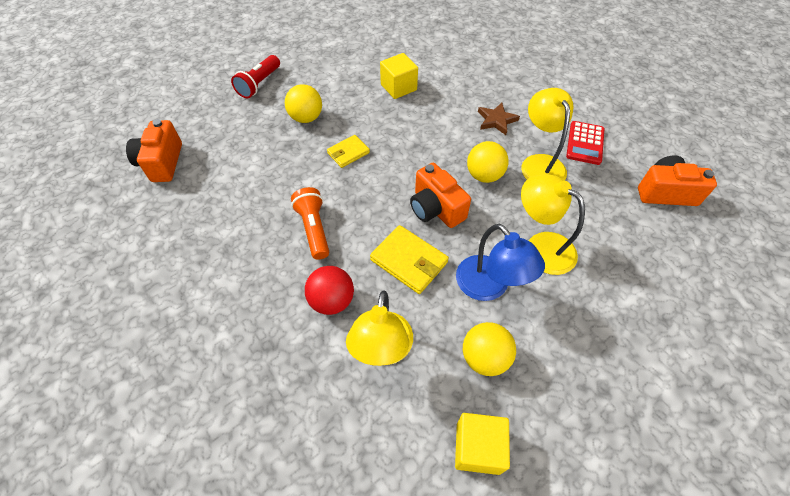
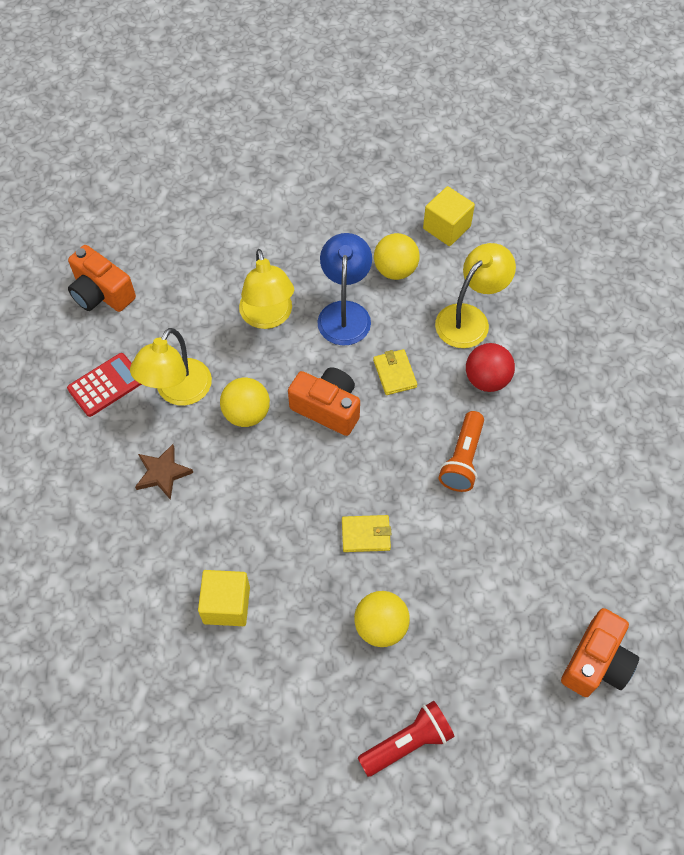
camera: 145 degrees left, 5 degrees up
yellow wallet [370,225,449,294] -> yellow wallet [373,349,417,395], size x0.64
orange camera [410,163,471,228] -> orange camera turned 60 degrees counterclockwise [288,368,360,436]

